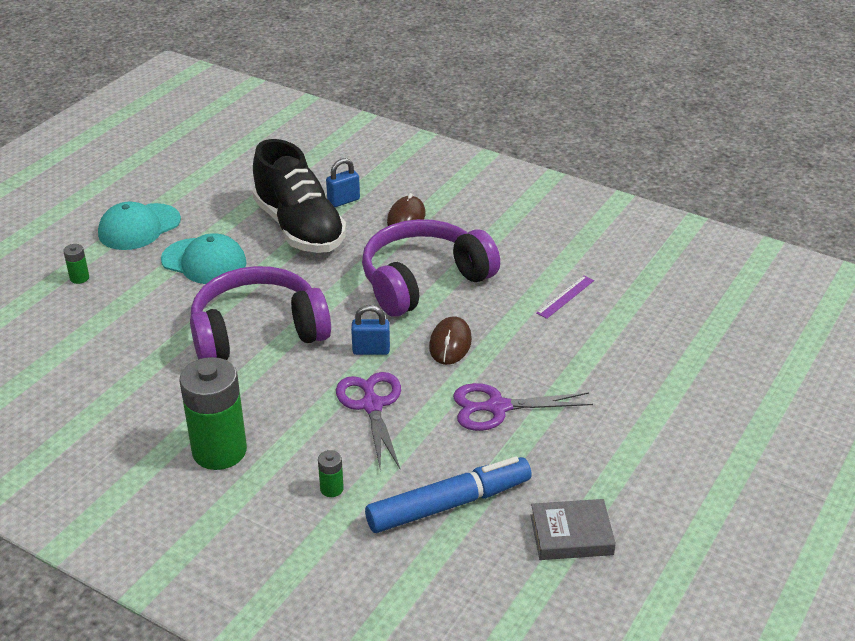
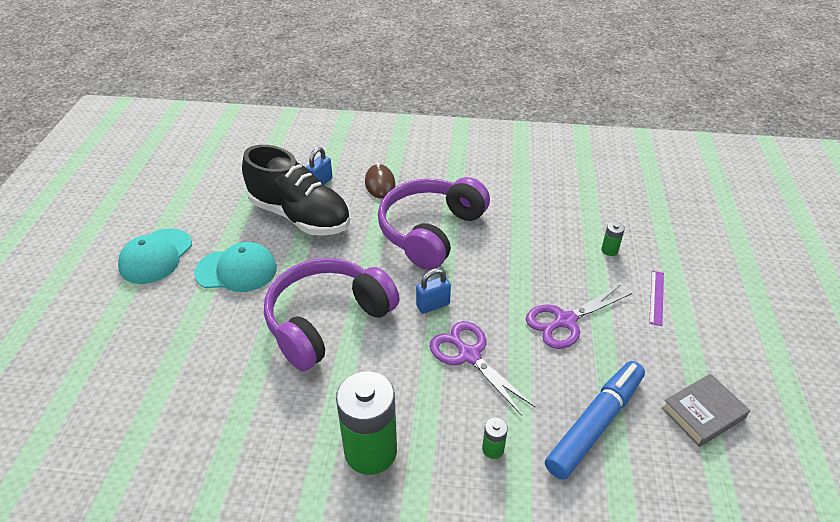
camera: 25 degrees left, 5 degrees up
green battery [63,244,89,284] -> green battery moved to [601,222,625,256]
brown mouse [429,317,472,365] -> none
purple ruler [536,275,594,319] -> purple ruler moved to [649,271,664,326]

